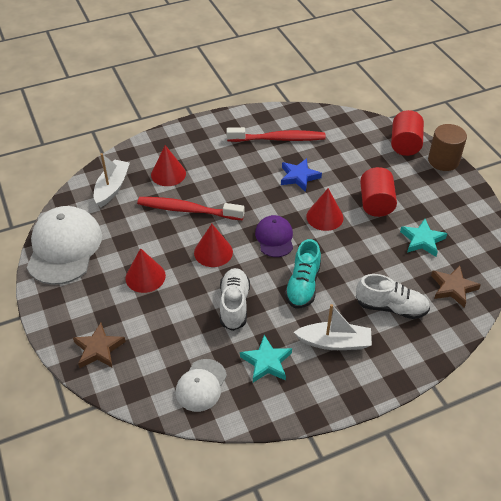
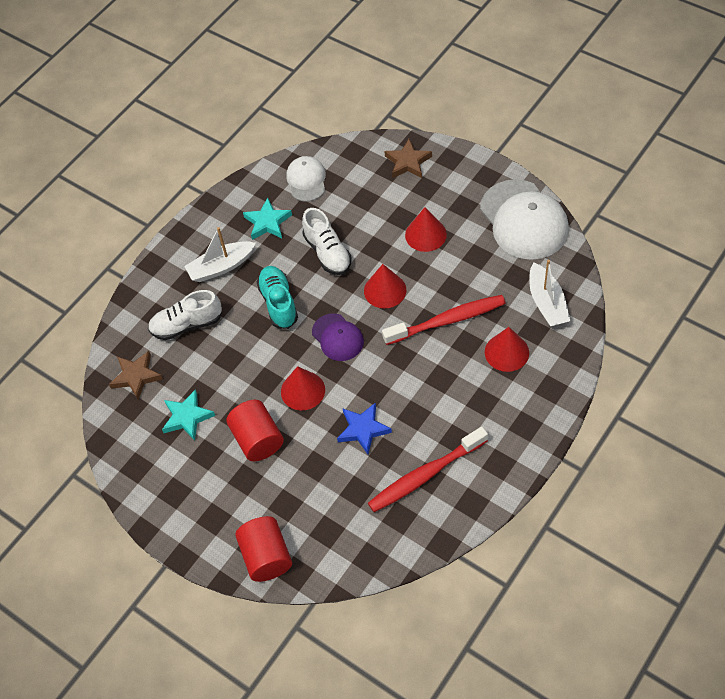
camera: 155 degrees right, 10 degrees up
brown cylinder [428,124,467,171] -> none

